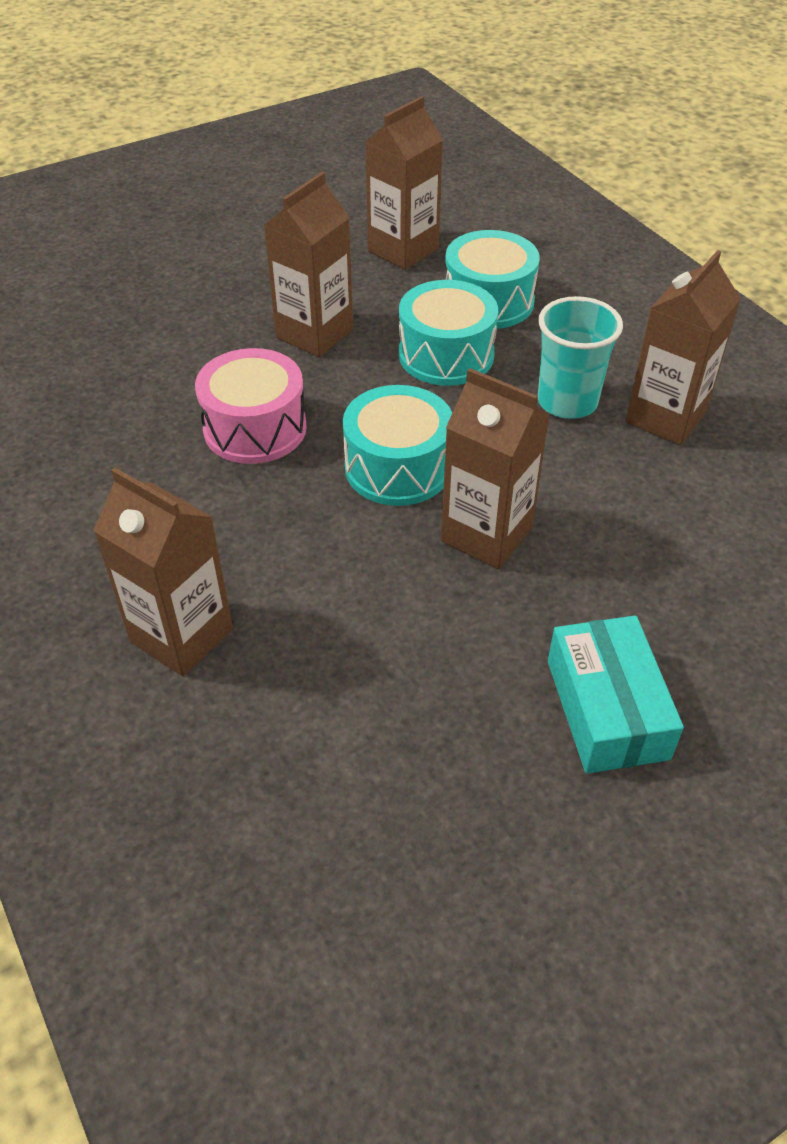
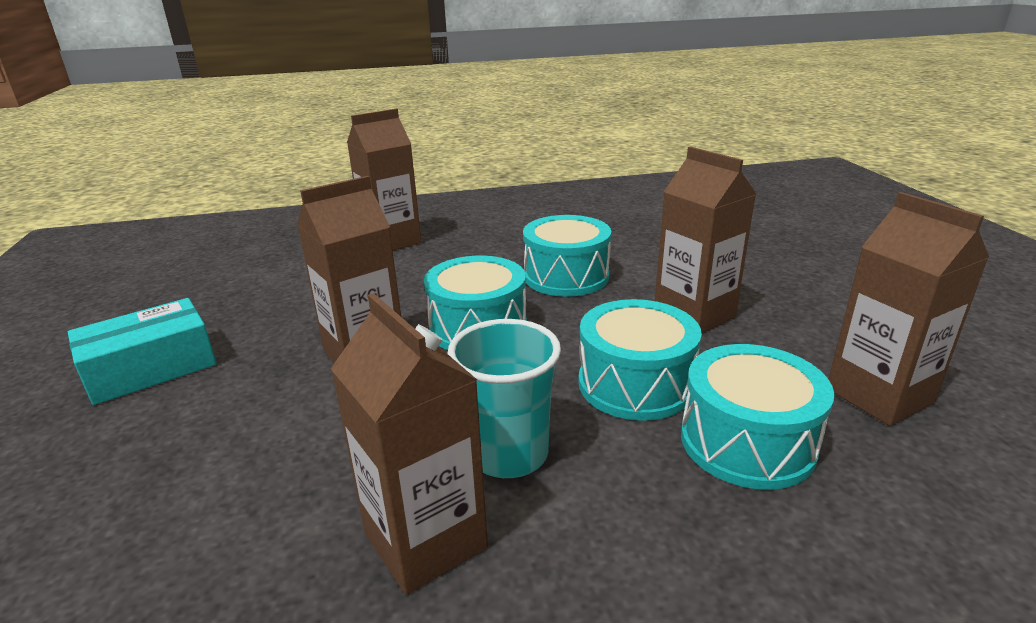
camera: 110 degrees right, 20 degrees down
pink drum [195,348,307,464] -> turquoise drum [523,215,611,297]
turquoise box [548,616,684,774] -> turquoise box turned 45 degrees counterclockwise [68,298,217,405]

